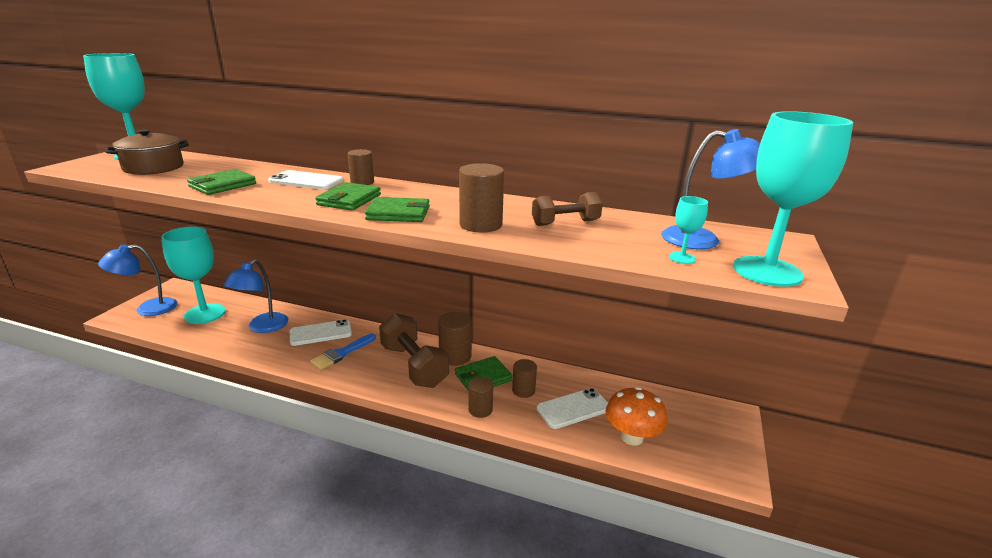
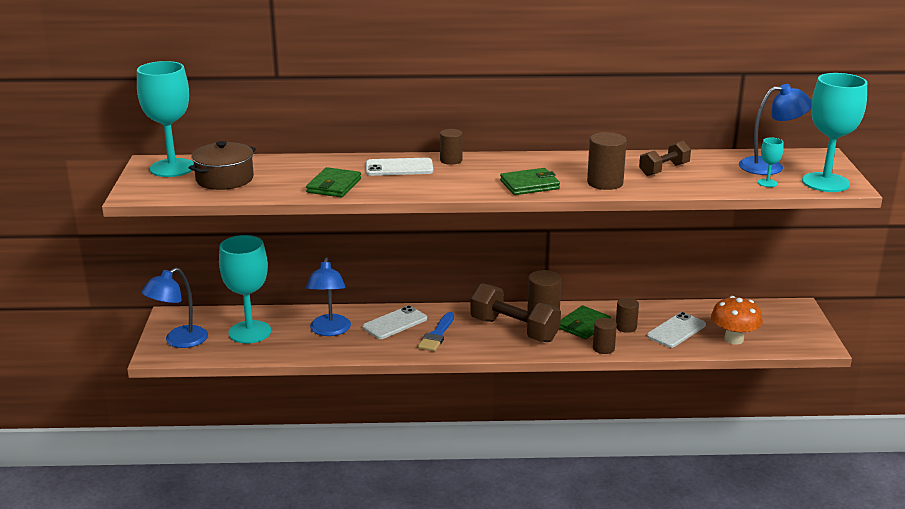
camera: 20 degrees left, 0 degrees up
green wallet [315,182,381,211] -> none

